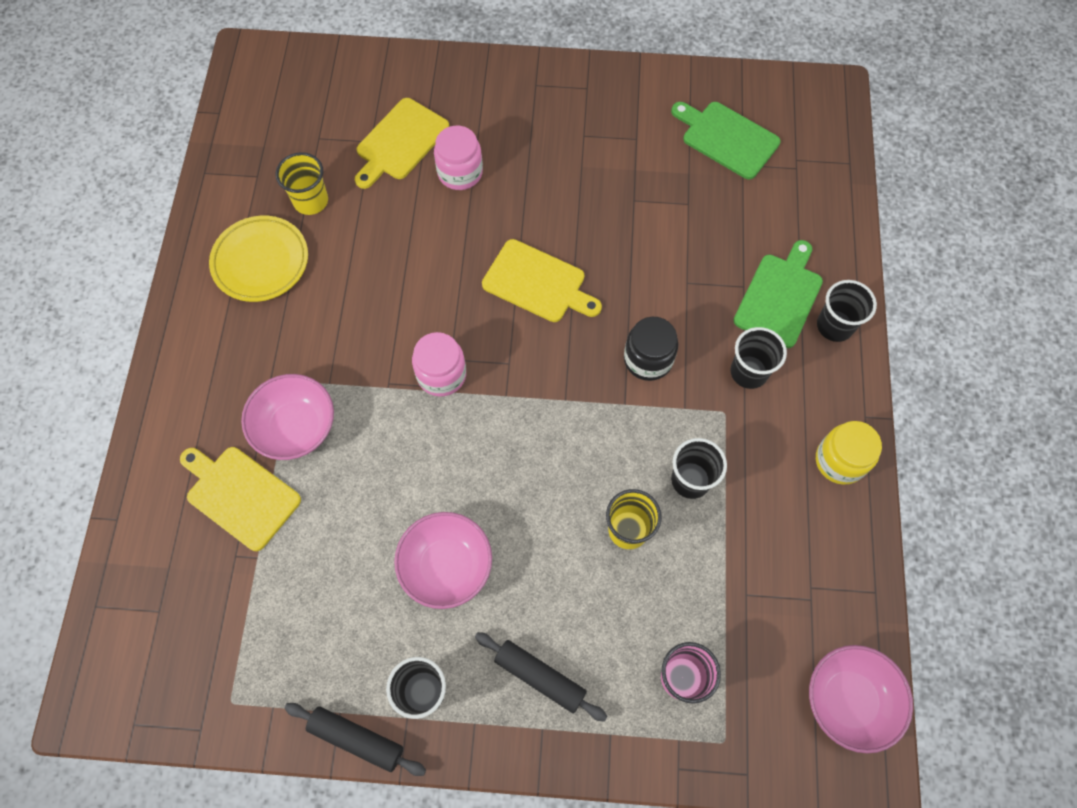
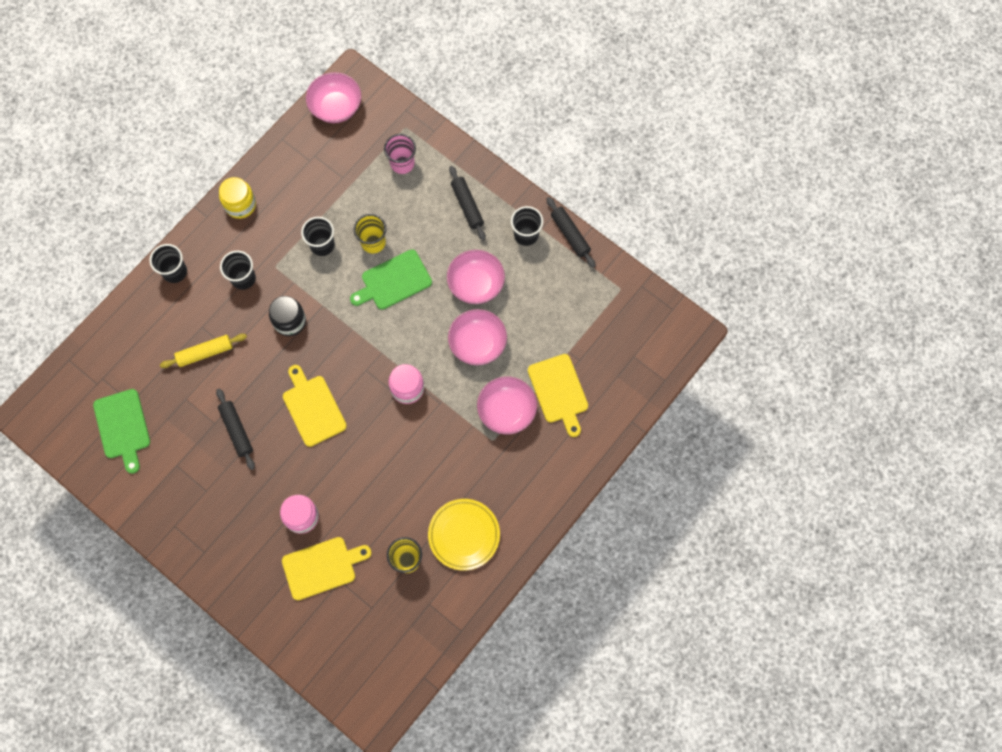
camera: 145 degrees left, 5 degrees up
green cutting board [733,240,823,348] -> green cutting board moved to [350,249,432,310]
none -> yellow rolling pin [160,334,247,368]
none -> black rolling pin [216,388,255,470]
none -> pink bowl [448,309,507,365]

